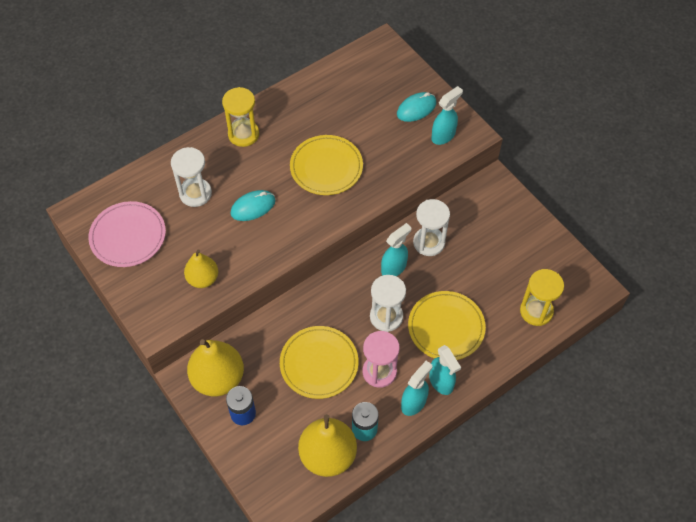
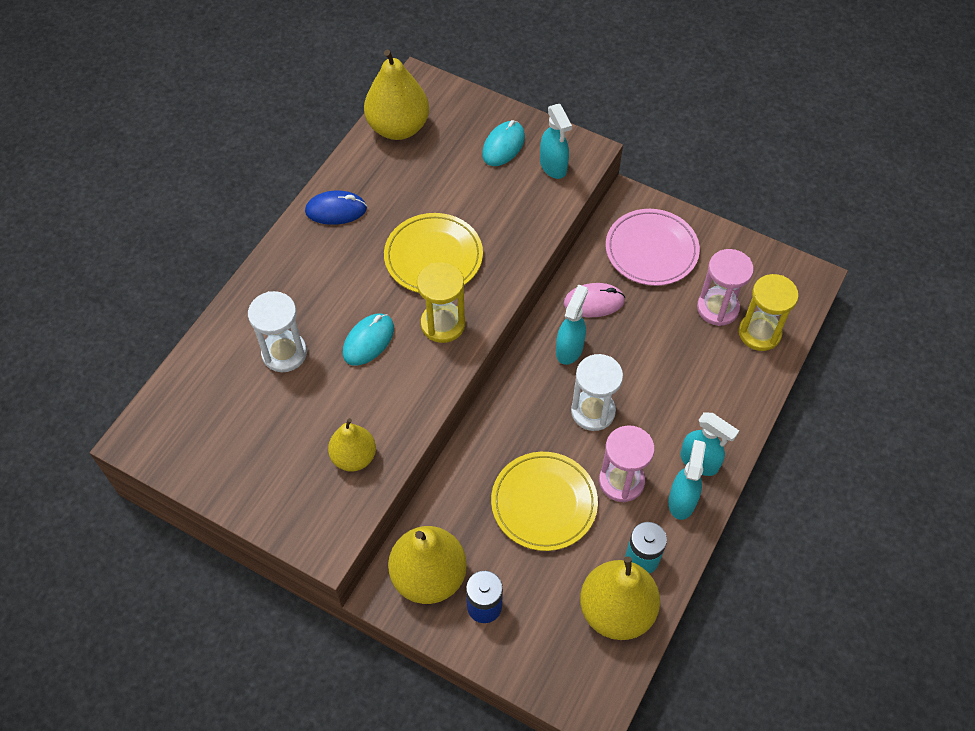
camera: 25 degrees left, 0 degrees up
pink plate [88,201,166,267] -> pink plate moved to [606,209,700,286]
yellow hourglass [222,87,259,147] -> yellow hourglass moved to [417,262,465,343]
yellow plate [408,291,486,360] -> none
white hourglass [413,199,450,256] -> pink mouse [564,283,625,317]
turquoise spray bottle [432,86,463,145] -> turquoise spray bottle turned 135 degrees clockwise [540,104,572,179]
none -> blue mouse [305,191,367,225]
none -> yellow pear [364,50,429,140]
none -> pink hourglass [697,249,754,326]

